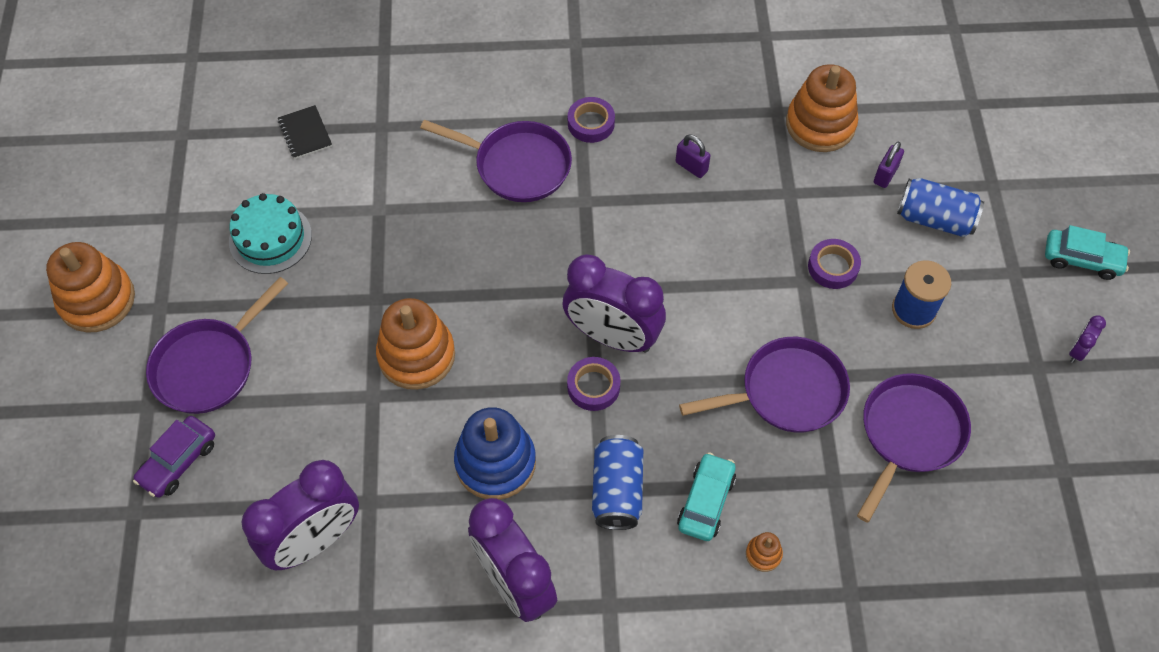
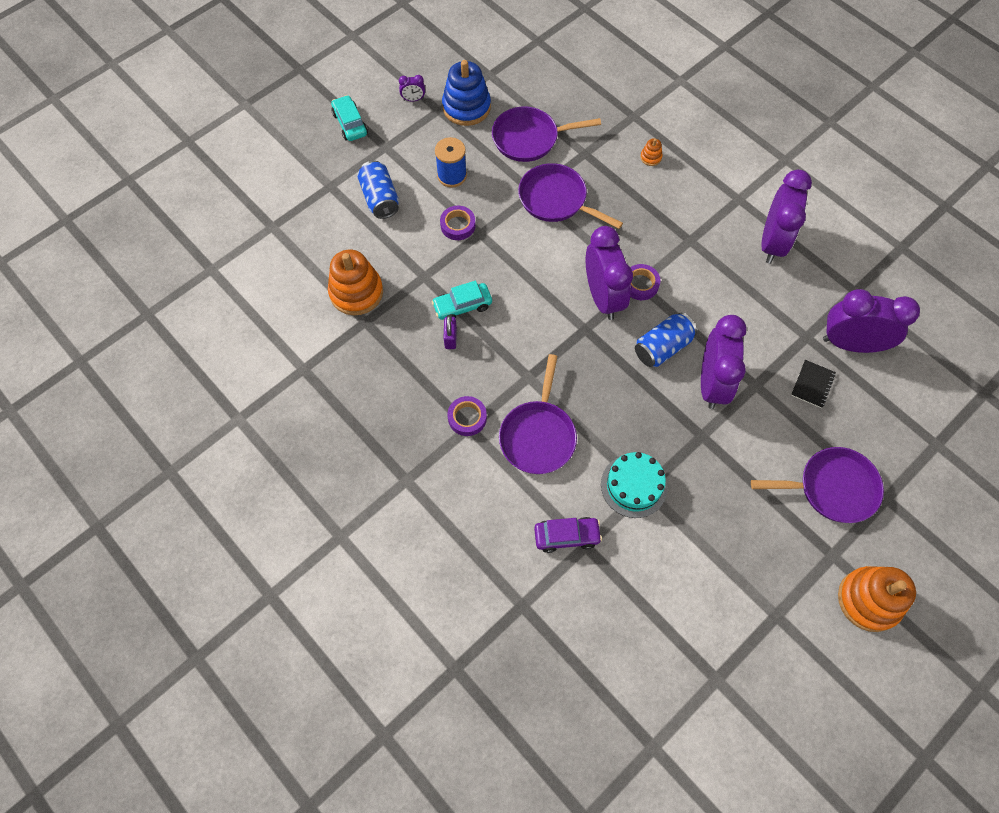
camera: 130 degrees left, 5 degrees up
purple car [133,416,215,498] -> purple car moved to [534,517,602,553]
turquoise cake [229,193,312,274] -> turquoise cake moved to [601,452,668,518]
black notebook [278,105,332,159] -> black notebook moved to [791,360,836,408]
orange stacking toy [376,298,455,390] -> purple clock [701,315,746,409]
purple pan [420,120,572,202] -> purple pan turned 150 degrees counterclockwise [499,354,577,474]
blue stacking toy [454,407,536,500] -> blue stacking toy moved to [442,60,491,126]
blue can [592,435,643,530] -> blue can moved to [635,313,697,367]
turquoise car [677,452,736,541] -> turquoise car moved to [432,281,492,320]
purple padlock [874,141,904,188] -> none

